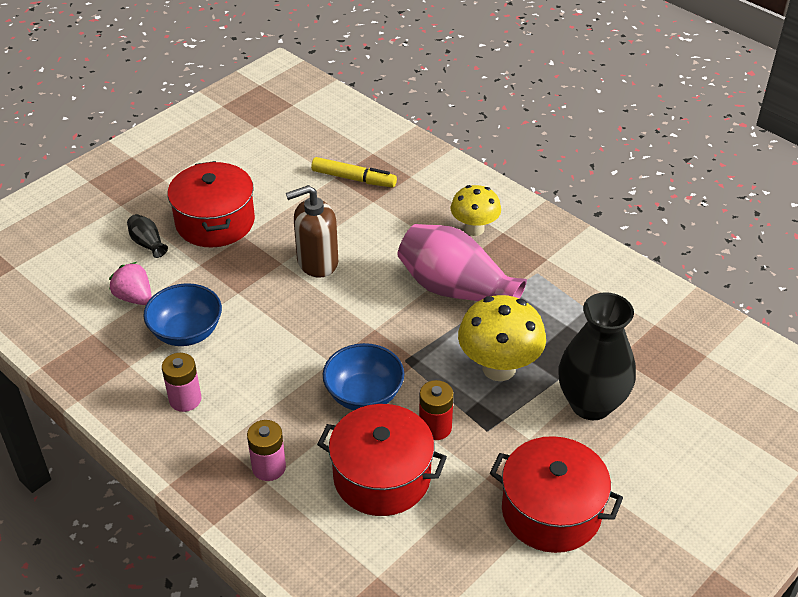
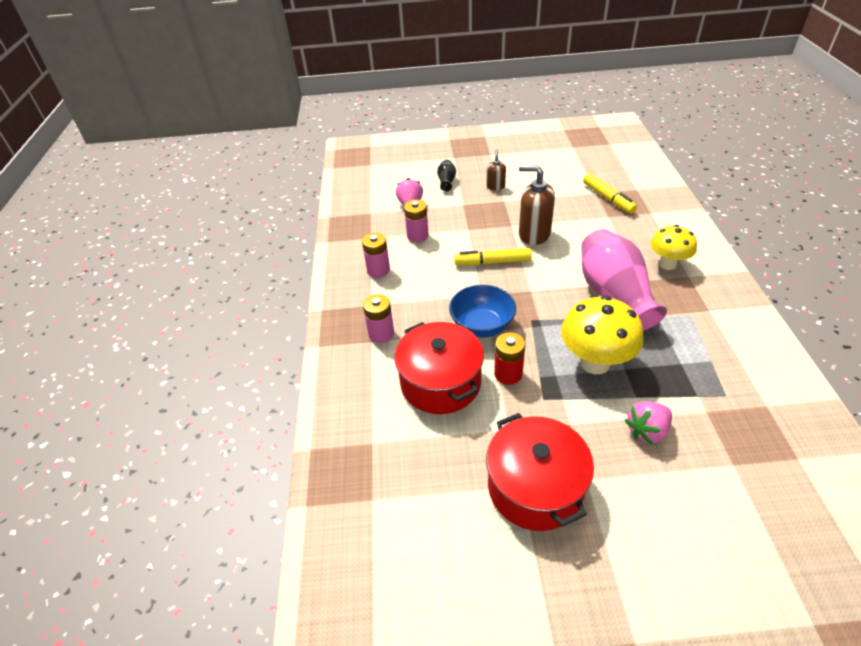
camera: 45 degrees right, 0 degrees up
blue bowl [143,283,222,346] -> pink battery [404,200,429,242]
red pot [168,161,255,247] -> brown soap dispenser [486,149,506,190]
black vase [558,292,636,420] -> pink strawberry [625,401,672,445]
none -> yellow marker [454,248,532,265]

